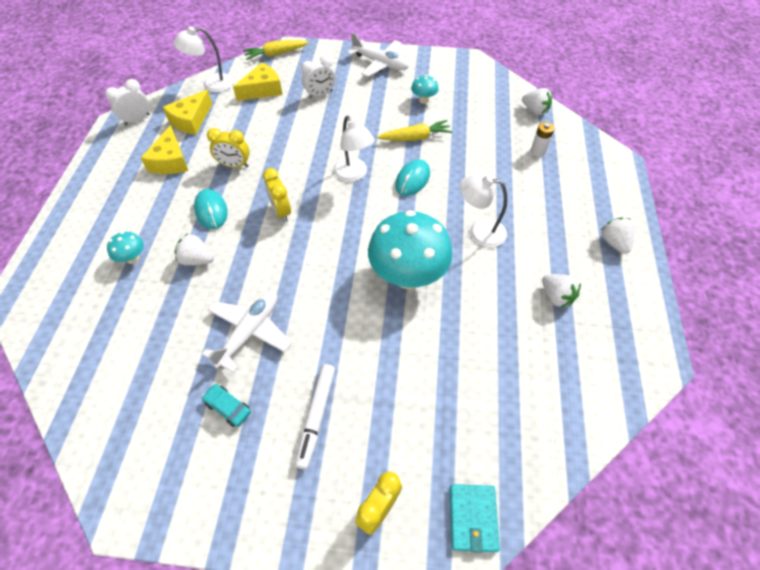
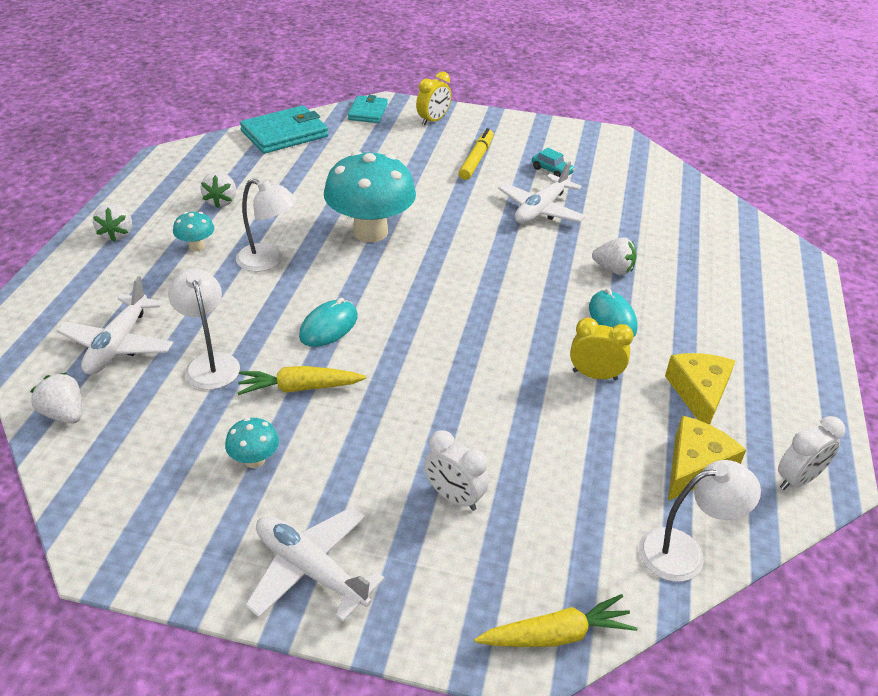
camera: 175 degrees left, 15 degrees down
turquoise mushroom [107,232,144,264] -> turquoise mushroom moved to [173,212,214,251]
yellow cheese [233,63,283,101] -> none
yellow clock [263,168,291,222] -> none
white marker [295,364,335,469] -> yellow marker [459,128,494,180]
white clock [301,55,335,99] -> white clock turned 120 degrees counterclockwise [424,430,489,511]
white lamp [333,116,375,182] -> white lamp moved to [168,268,240,390]
white battery [531,122,555,157] -> white plane [57,276,174,375]
white strawberry [542,274,581,308] -> white strawberry turned 150 degrees counterclockwise [200,172,236,208]
none -> turquoise wallet [240,105,328,154]

